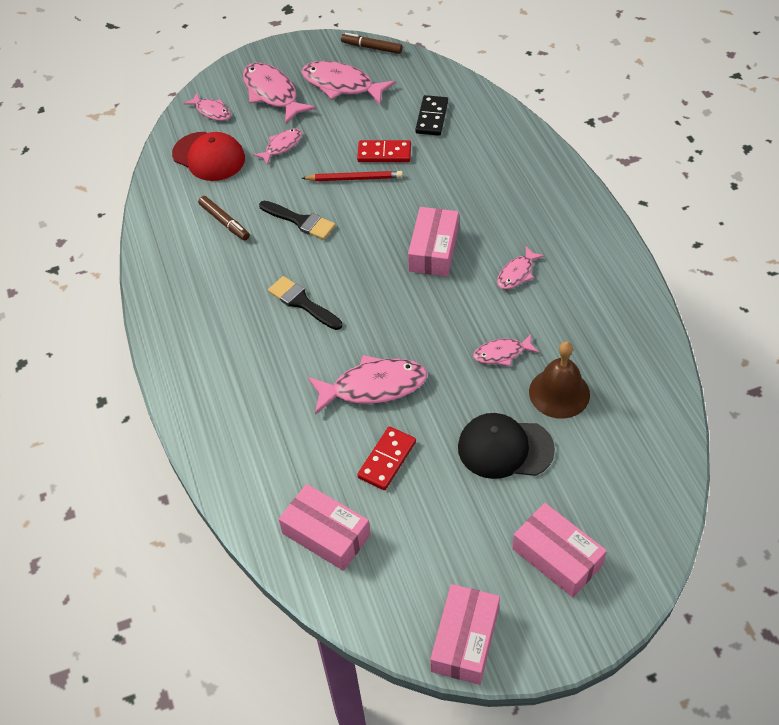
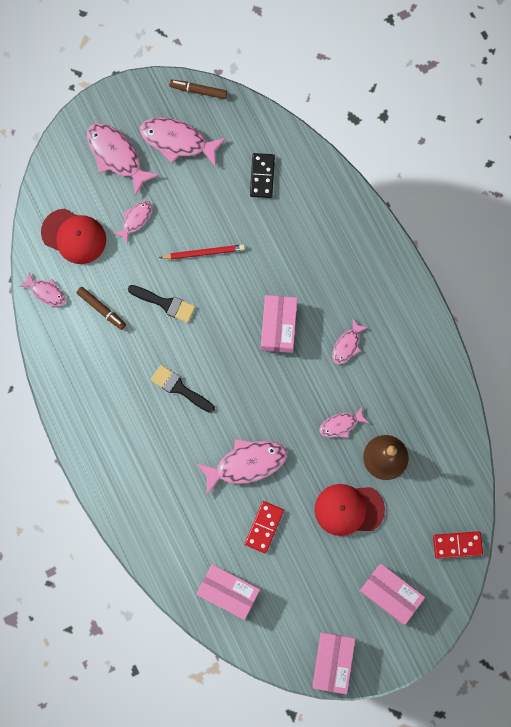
camera: 10 degrees left, 25 degrees up
pink fish [183,93,231,121] -> pink fish moved to [19,273,66,306]
red domino [357,140,411,162] -> red domino moved to [433,531,483,559]
black cap [458,413,555,479] -> red cap [315,484,385,536]

